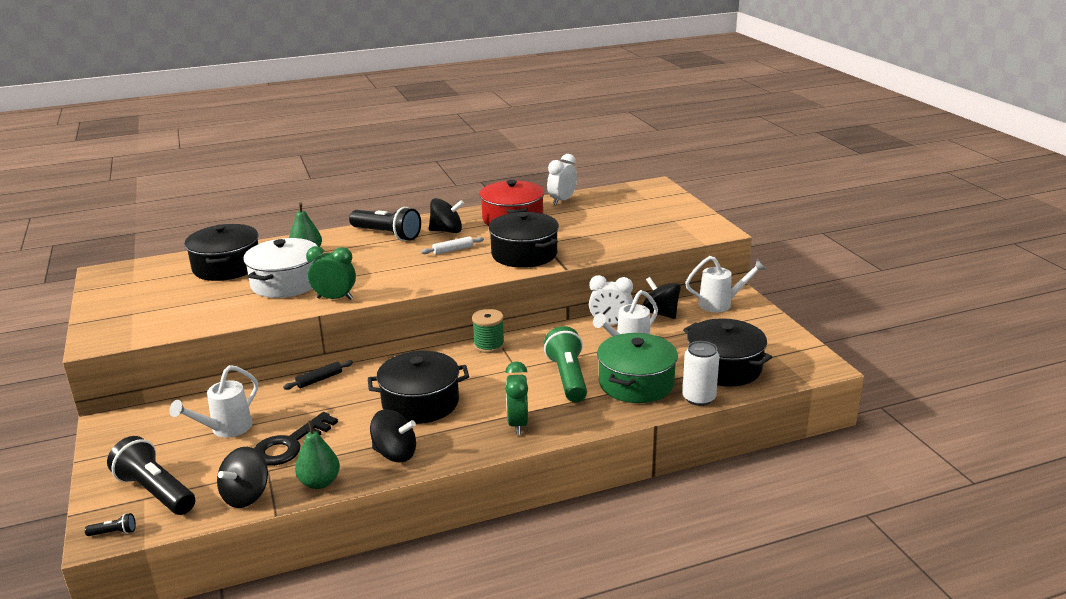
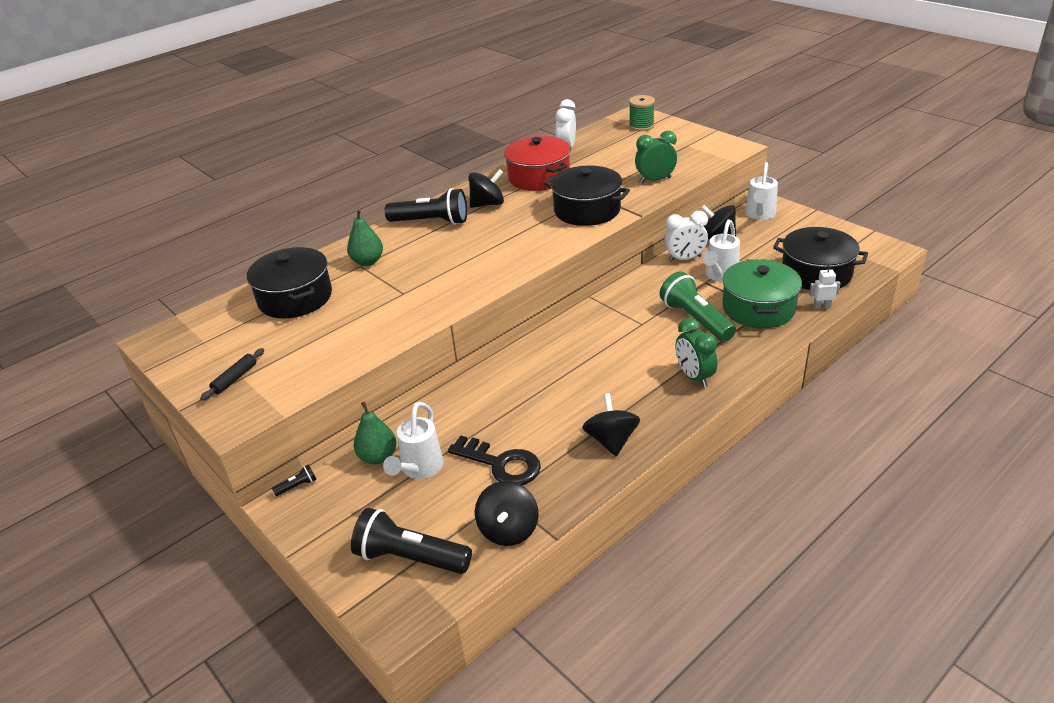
camera: 20 degrees left, 10 degrees up
black flashlight [85,513,136,536] -> black flashlight moved to [272,464,317,496]
white pot [243,238,317,298] -> none
black key [254,412,338,466] -> black key turned 75 degrees counterclockwise [448,436,541,485]
black rolling pin [283,360,353,390] -> black rolling pin moved to [200,348,264,401]
green pear [295,420,340,489] -> green pear moved to [354,401,397,464]
green clock [306,246,356,300] -> green clock moved to [635,131,677,184]
black pot [368,351,469,424] -> none
black spinning top [370,409,416,462] -> black spinning top turned 90 degrees counterclockwise [582,393,640,456]
white rolling pin [421,236,484,255] -> none
green spool [472,309,505,353] -> green spool moved to [629,95,655,131]
white can [682,341,719,406] -> white robot [809,265,841,309]
white watering can [685,256,766,312] -> white watering can turned 135 degrees clockwise [745,162,778,220]

